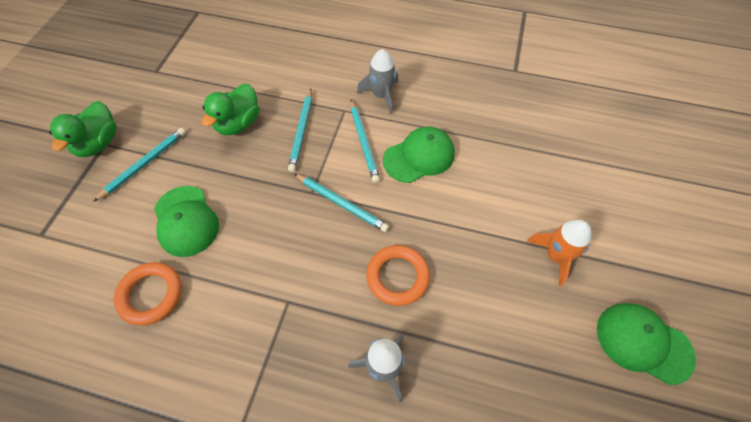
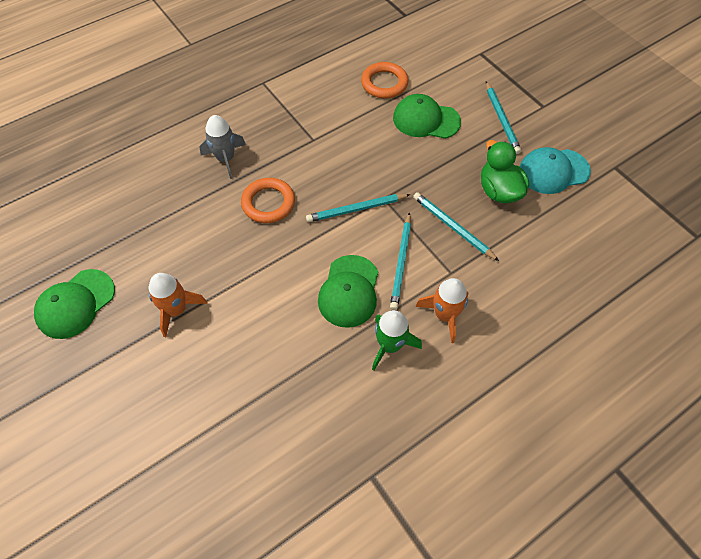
camera: 130 degrees right, 0 degrees up
green duck [49,101,117,157] -> none
turquoise pencil [351,100,380,183] -> turquoise pencil turned 105 degrees counterclockwise [390,212,411,310]
grey rocket [357,49,398,114] -> orange rocket [415,278,469,343]
green cap [597,303,696,385] -> green cap turned 150 degrees clockwise [34,269,115,339]
none -> green rocket [372,310,422,371]
none -> turquoise cap [519,147,591,194]

